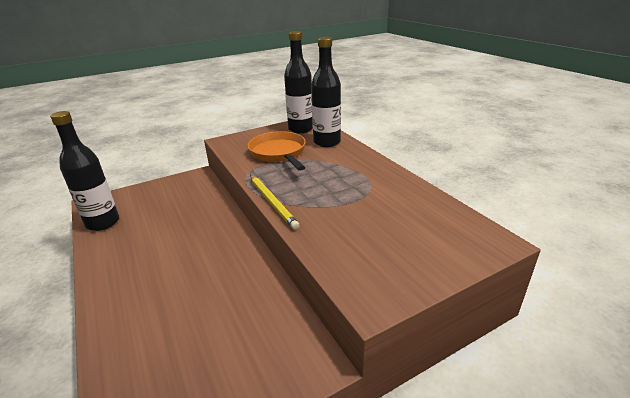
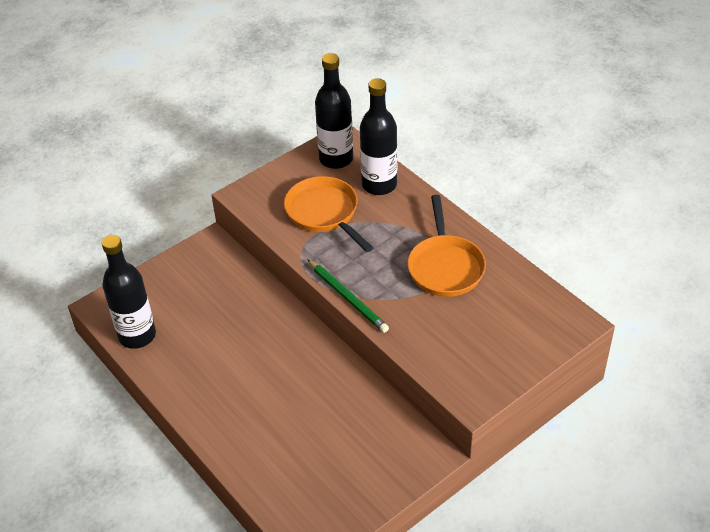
camera: 10 degrees left, 15 degrees up
yellow pencil [250,175,300,230] -> green pencil [307,259,389,333]
none -> orange pan [408,195,486,297]

